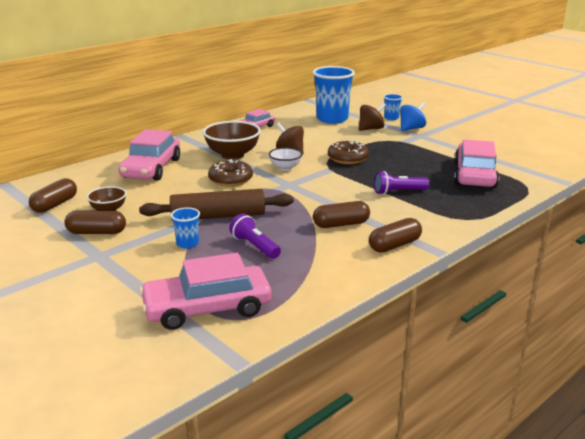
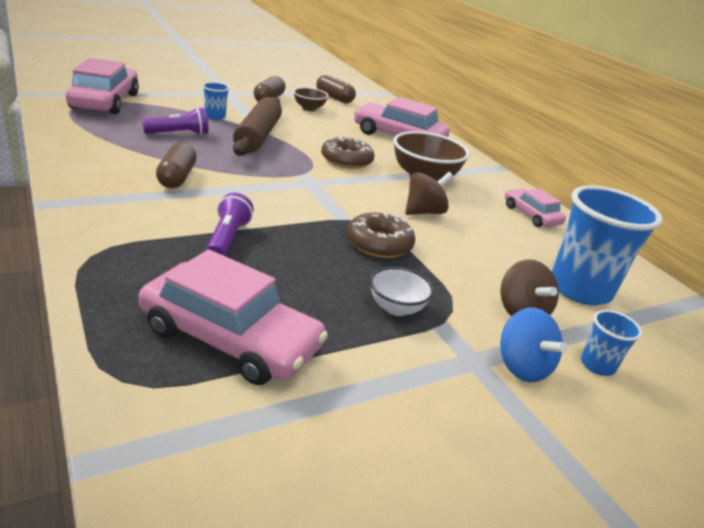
camera: 100 degrees right, 5 degrees up
white bowl [269,147,302,171] -> white bowl moved to [370,267,434,316]
brown capsule [369,218,422,253] -> none

